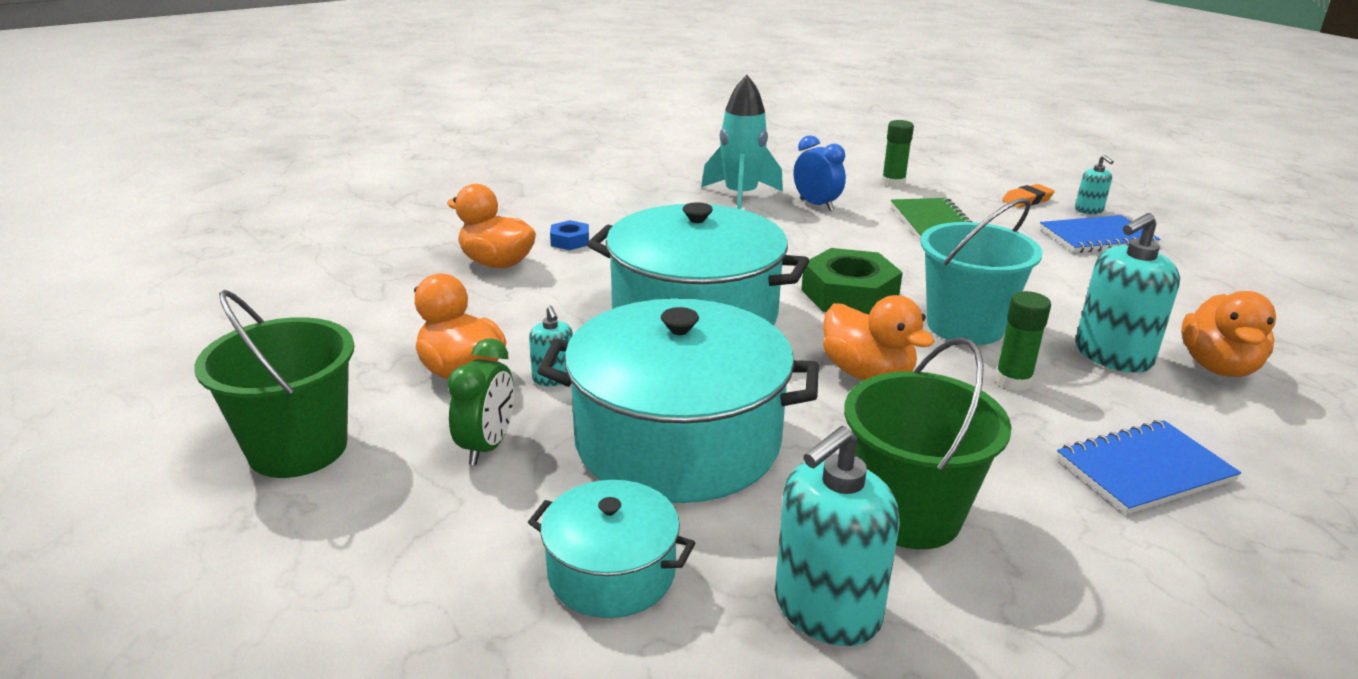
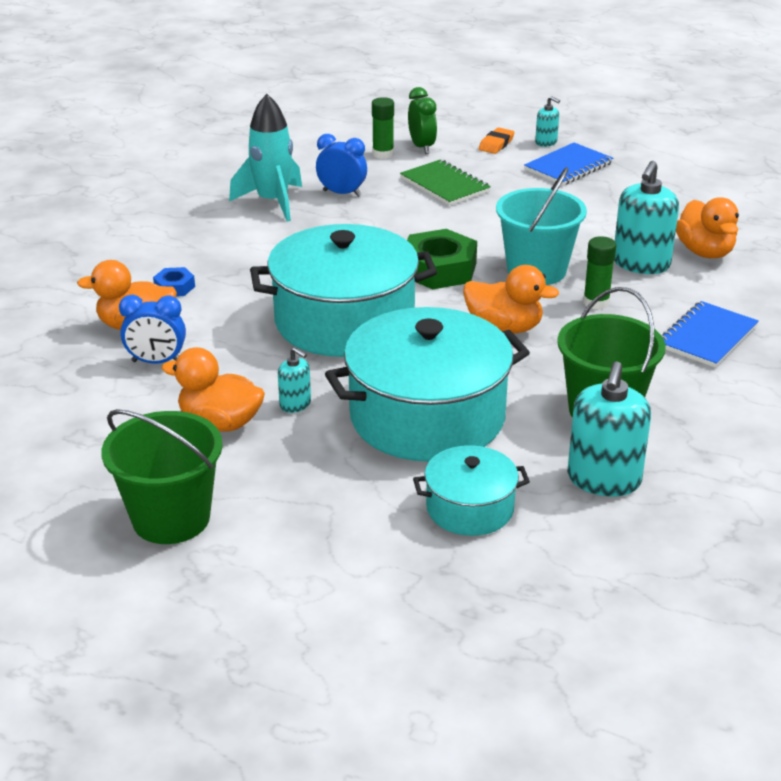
camera: 30 degrees left, 5 degrees up
green clock [447,338,514,465] -> green clock moved to [408,87,437,154]
none -> blue clock [119,295,186,364]

